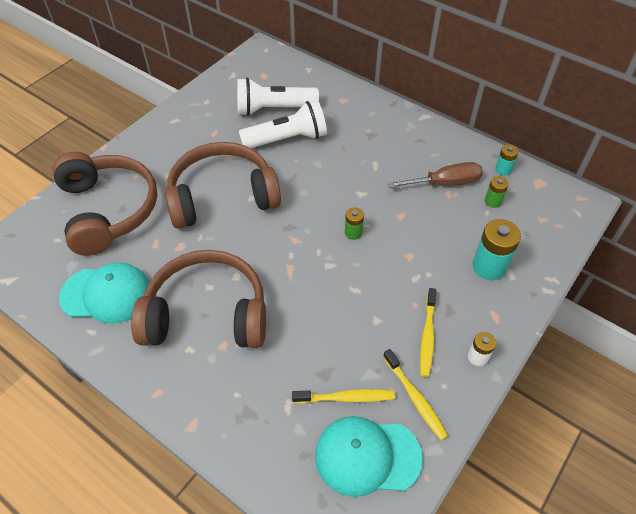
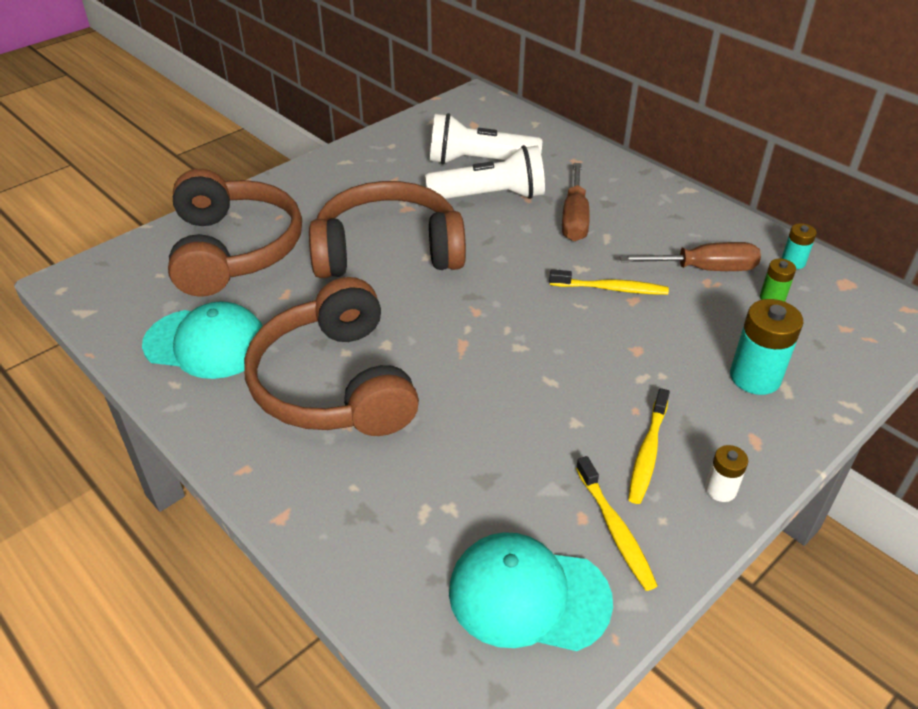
camera: 10 degrees right, 10 degrees down
brown headphones [131,250,266,348] -> brown headphones turned 120 degrees counterclockwise [244,277,419,436]
yellow toothbrush [292,389,395,403] -> yellow toothbrush moved to [549,269,669,295]
green battery [345,207,364,240] -> none
none -> brown screwdriver [562,163,590,241]

